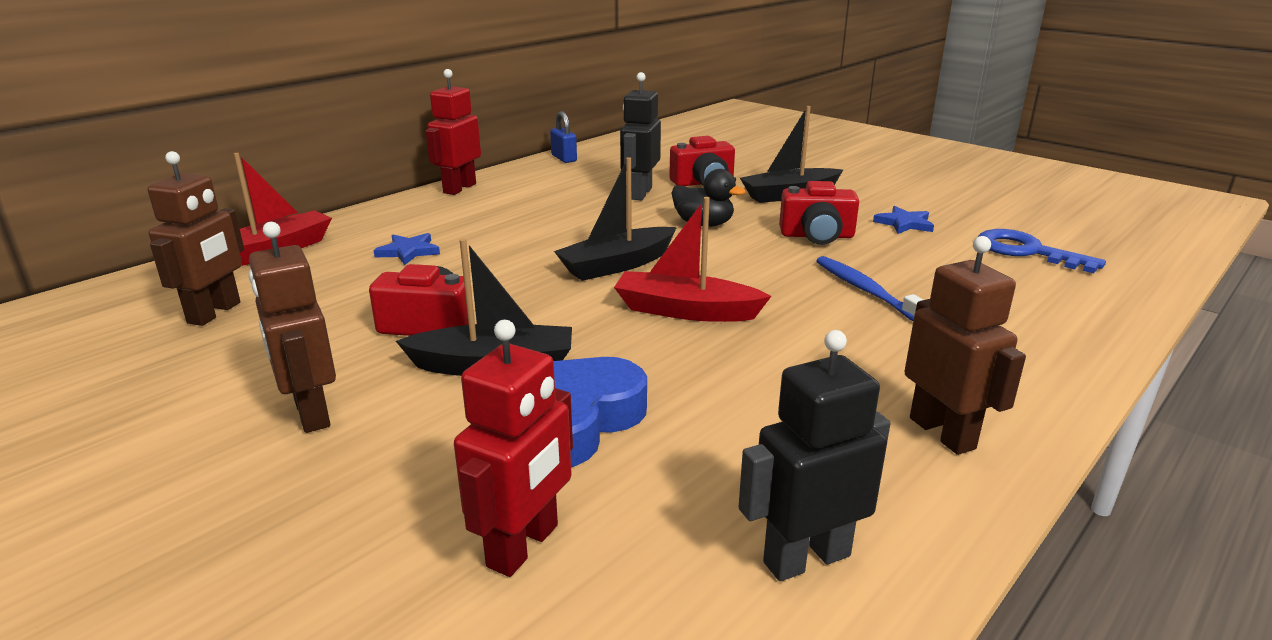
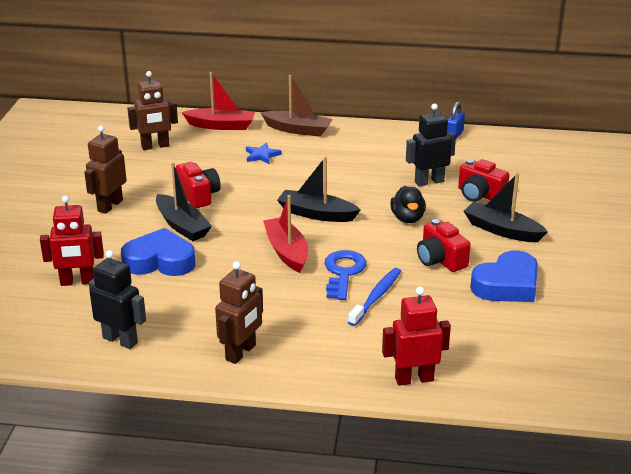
camera: 55 degrees right, 5 degrees up
red robot [425,69,481,195] -> red robot moved to [382,287,451,386]
blue star [873,206,934,234] -> blue heart [470,250,538,302]
blue key [978,229,1106,273] -> blue key moved to [325,250,367,300]
none -> brown boat [260,75,333,137]

